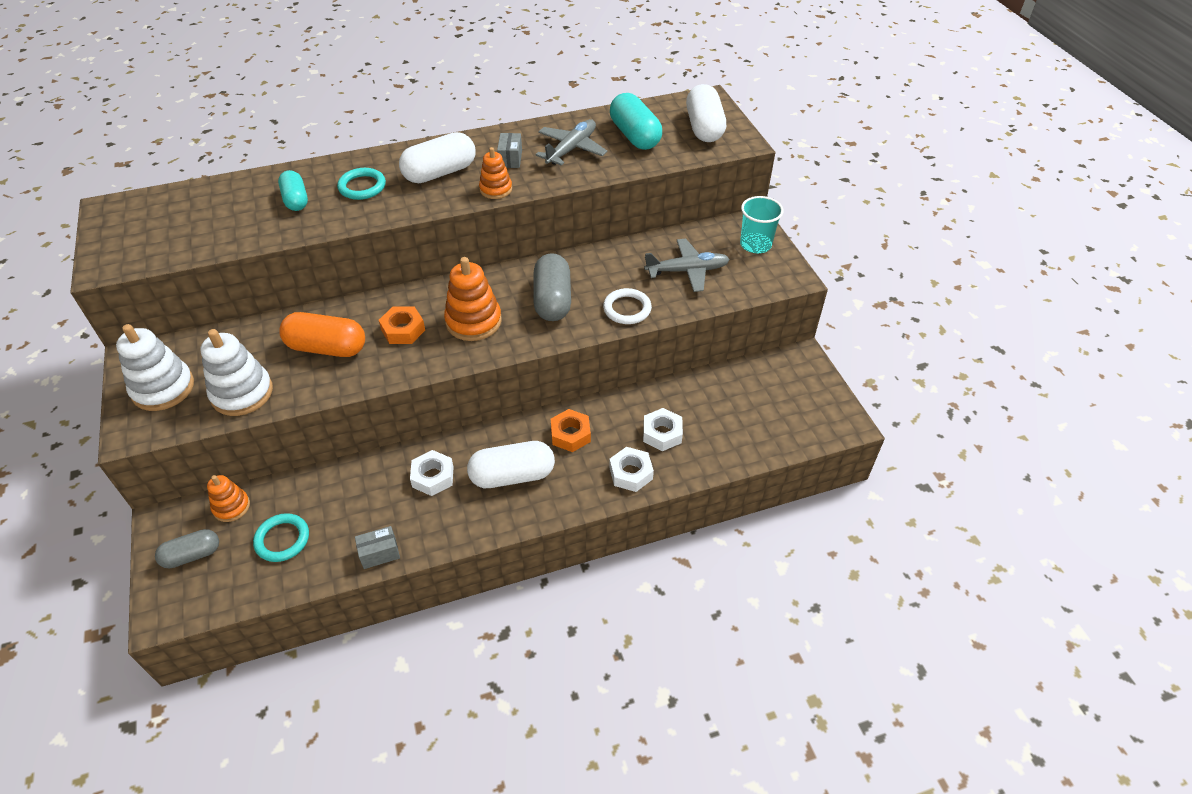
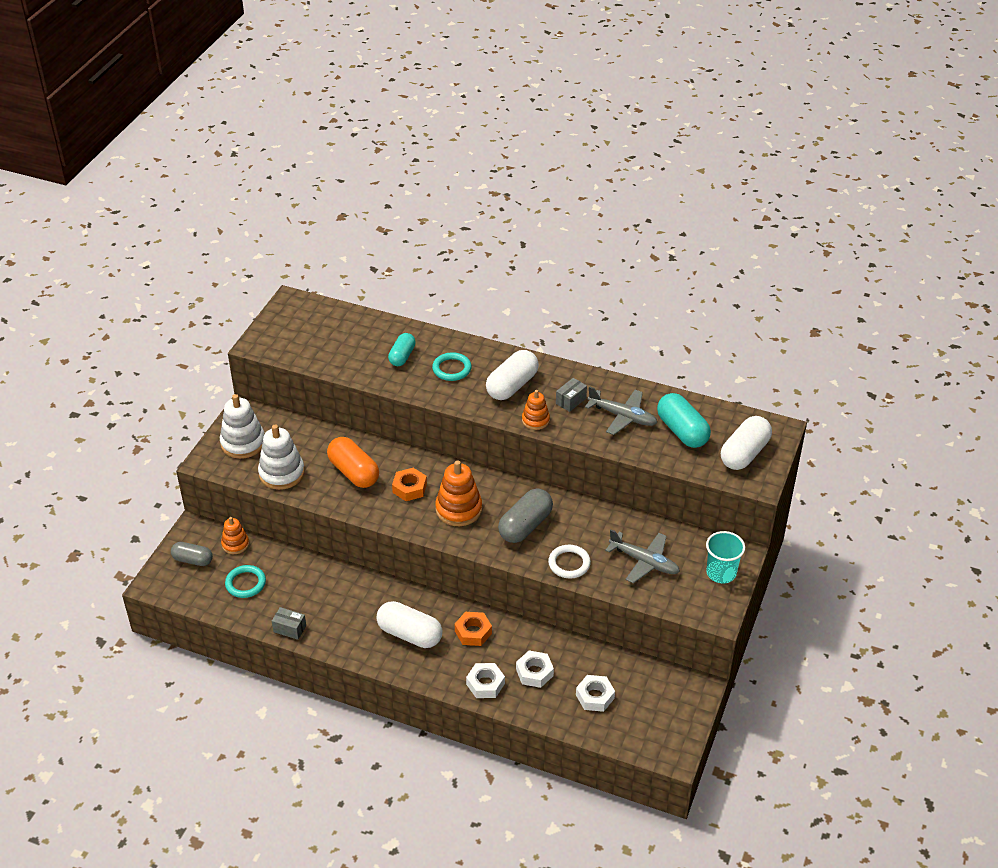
camera: 40 degrees right, 5 degrees down
white capsule [399,132,475,183] -> white capsule turned 60 degrees counterclockwise [486,350,539,400]
white nut [410,450,454,496] -> white nut moved to [576,675,615,712]
grey plane [535,119,608,166] -> grey plane turned 45 degrees clockwise [585,386,657,435]
turquoise capsule [610,93,662,150] -> turquoise capsule turned 45 degrees counterclockwise [657,393,711,448]

